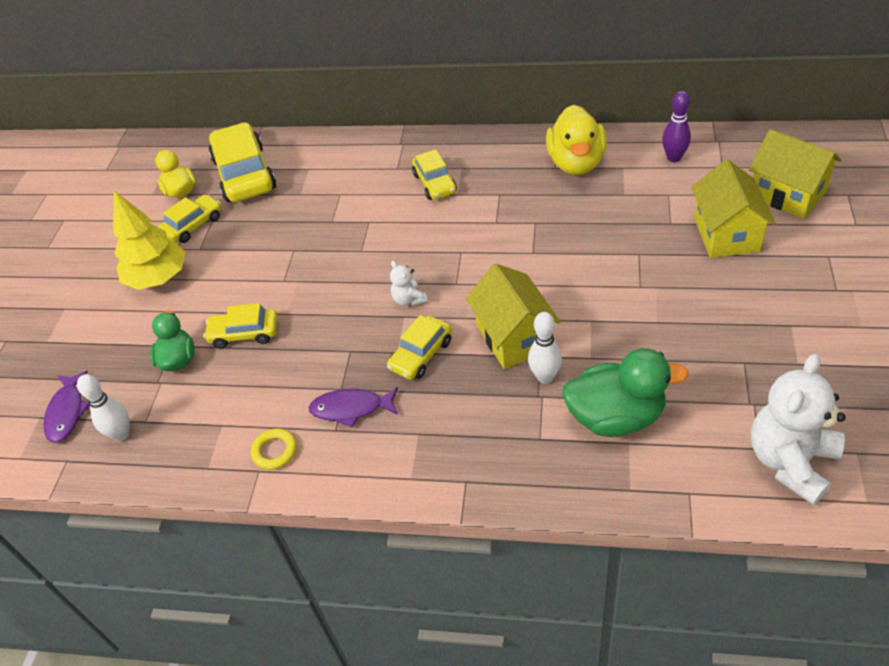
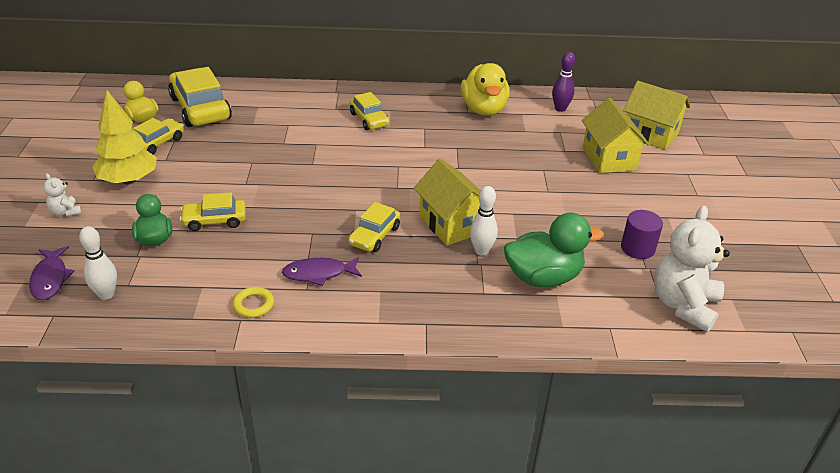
camera: 15 degrees left, 10 degrees down
white teddy bear [390,261,428,306] -> white teddy bear moved to [43,173,82,217]
none -> purple cylinder [621,210,663,259]

